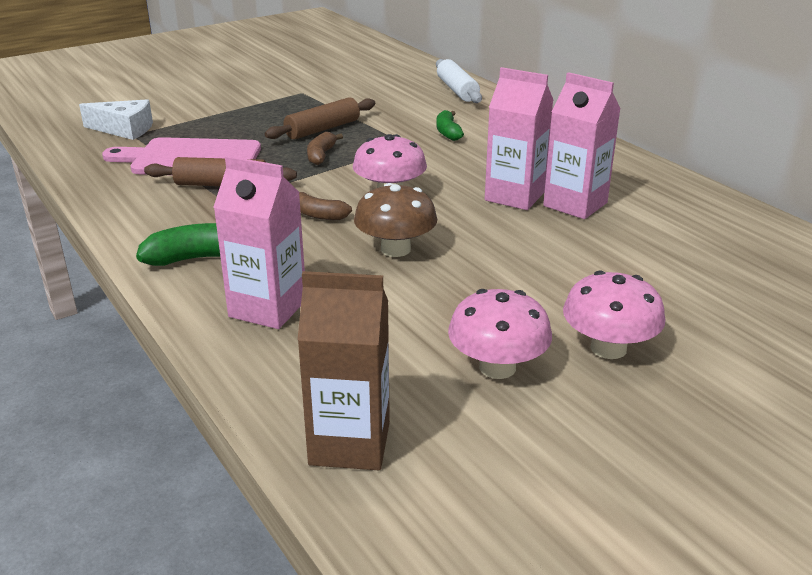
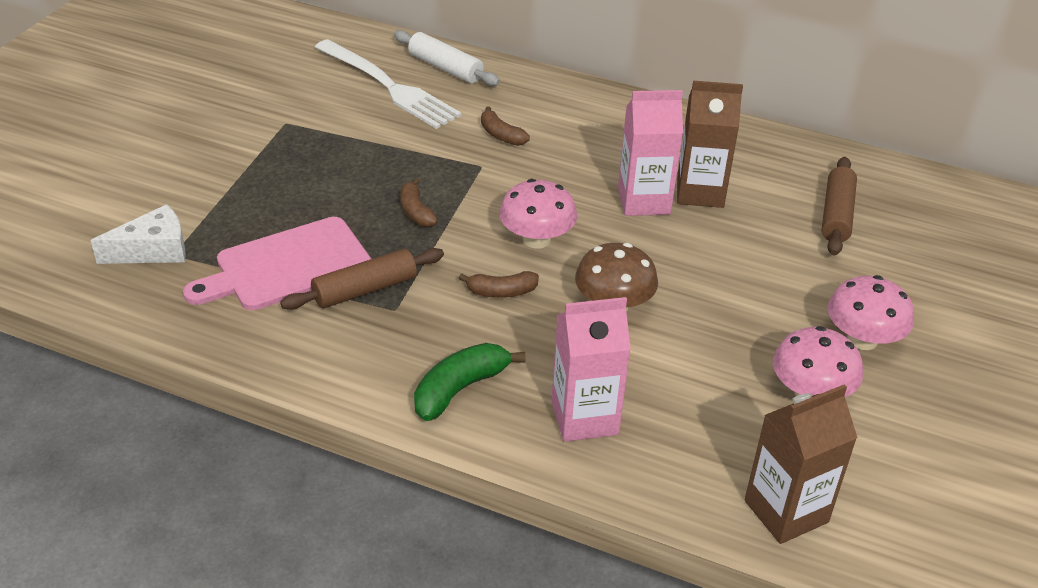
camera: 35 degrees left, 10 degrees up
brown rolling pin [265,97,375,140] -> brown rolling pin moved to [822,157,857,256]
green banana [436,110,464,141] -> brown banana [481,106,530,146]
pink carton [543,72,620,219] -> brown carton [677,81,743,208]
none -> white fork [315,39,461,129]

